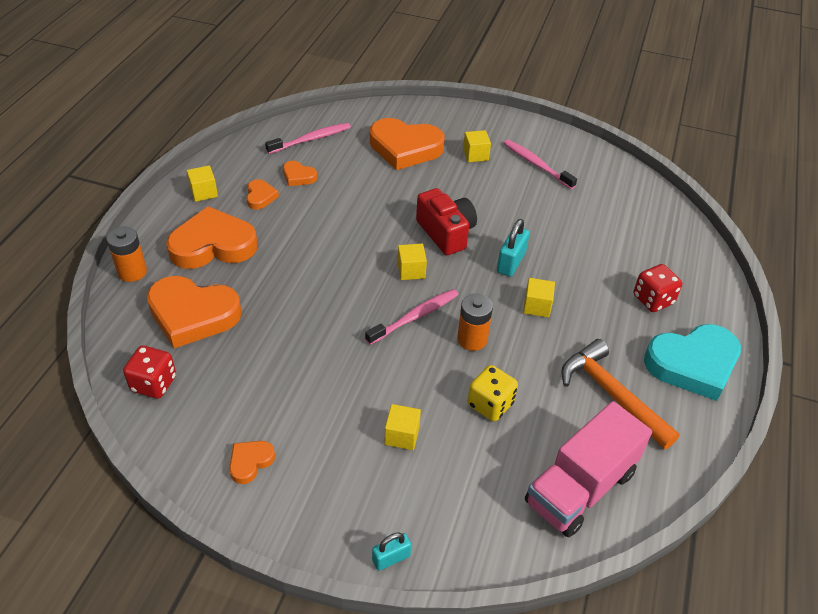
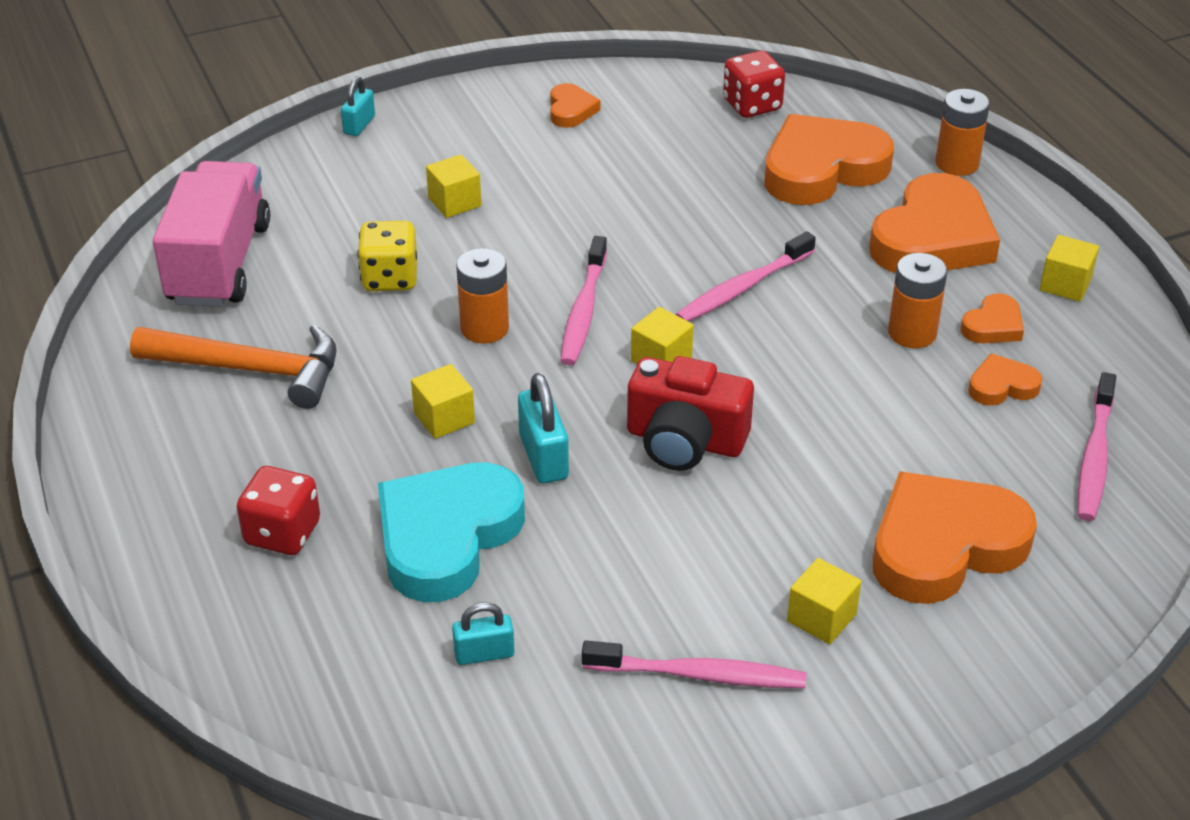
camera: 140 degrees right, 5 degrees down
orange heart [246,179,279,210] -> orange heart turned 90 degrees counterclockwise [961,293,1024,343]
turquoise heart [644,324,741,401] -> turquoise heart moved to [378,462,525,602]
none -> turquoise padlock [452,602,514,665]
none -> pink toothbrush [675,232,816,322]
none -> orange battery [888,253,947,348]

